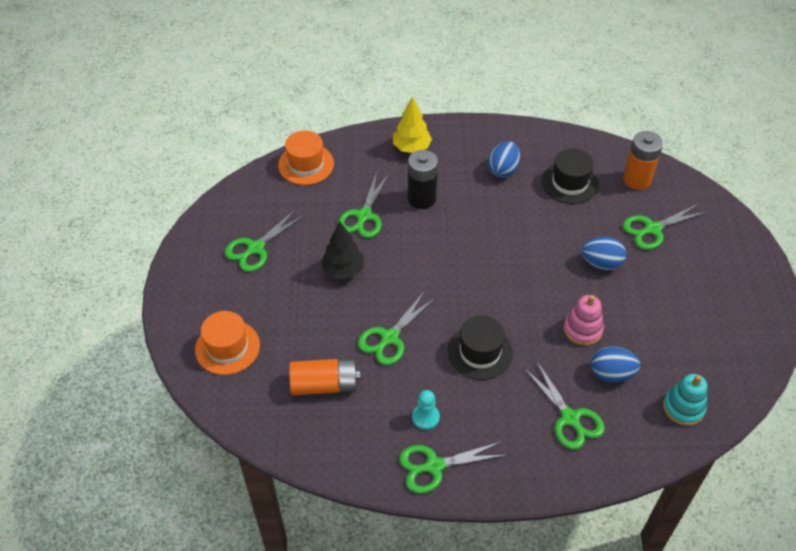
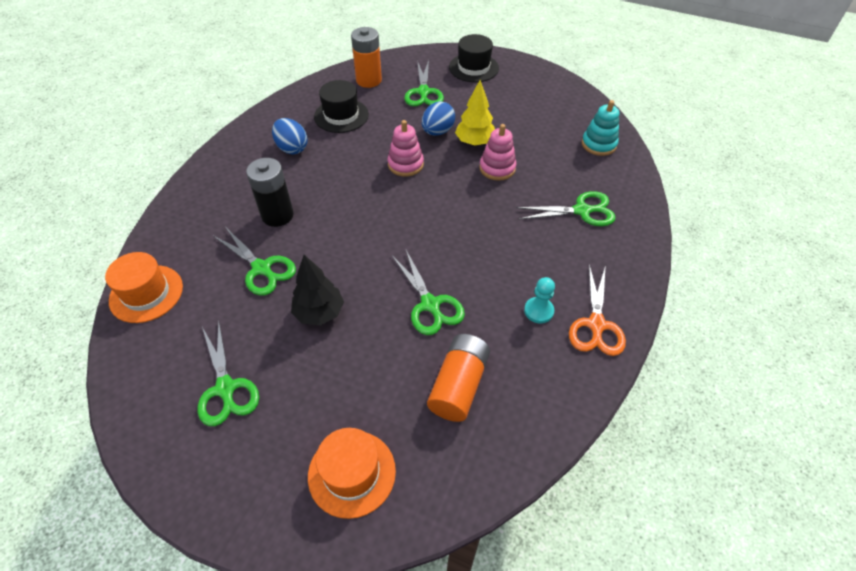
camera: 65 degrees left, 0 degrees up
yellow tree [393,96,432,153] -> yellow tree moved to [455,80,495,146]
green scissors [399,442,506,494] -> orange scissors [569,264,626,356]
black hat [448,316,513,380] -> black hat moved to [449,34,499,82]
blue egg [591,347,640,383] -> none
none -> pink stacking toy [387,120,424,177]

